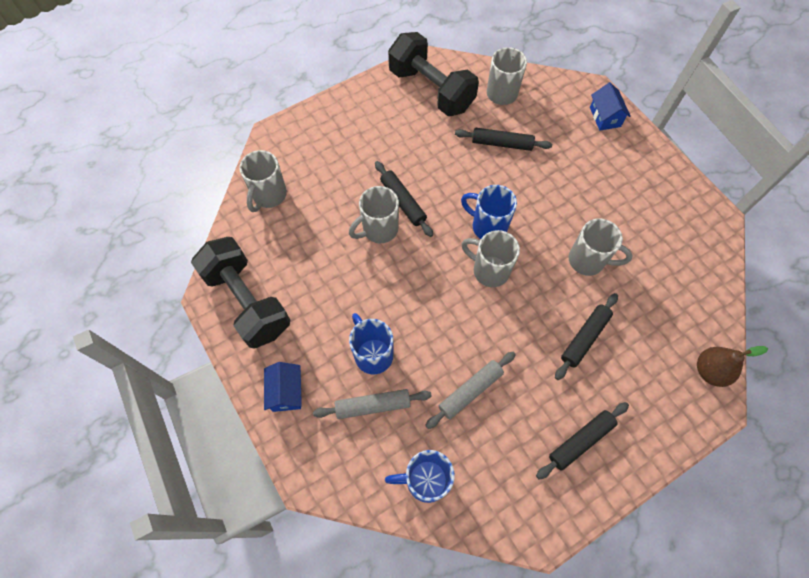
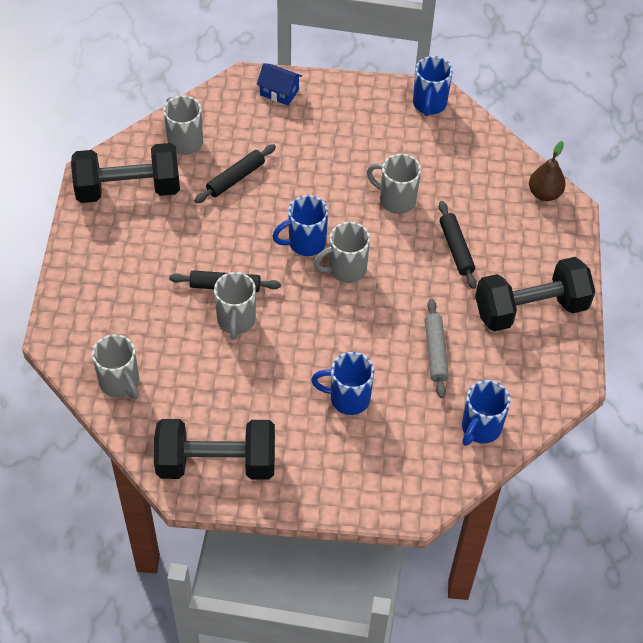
camera: 55 degrees left, 10 degrees down
blue house [264,362,302,412] -> none
grey rolling pin [313,389,432,419] -> none
black rolling pin [536,402,629,480] -> black dumbbell [475,257,595,331]
grey mug [569,219,633,276] -> grey mug turned 120 degrees counterclockwise [367,154,421,214]
none -> blue mug [413,56,453,116]

